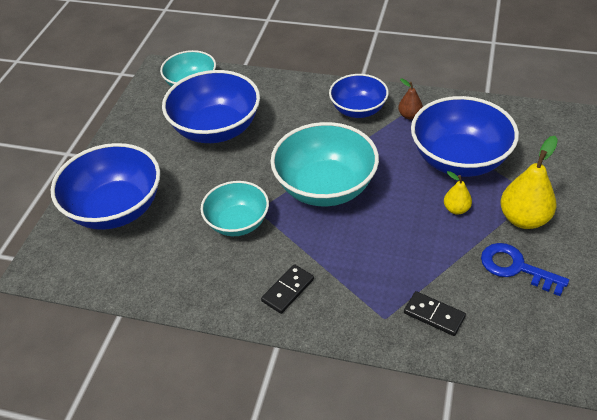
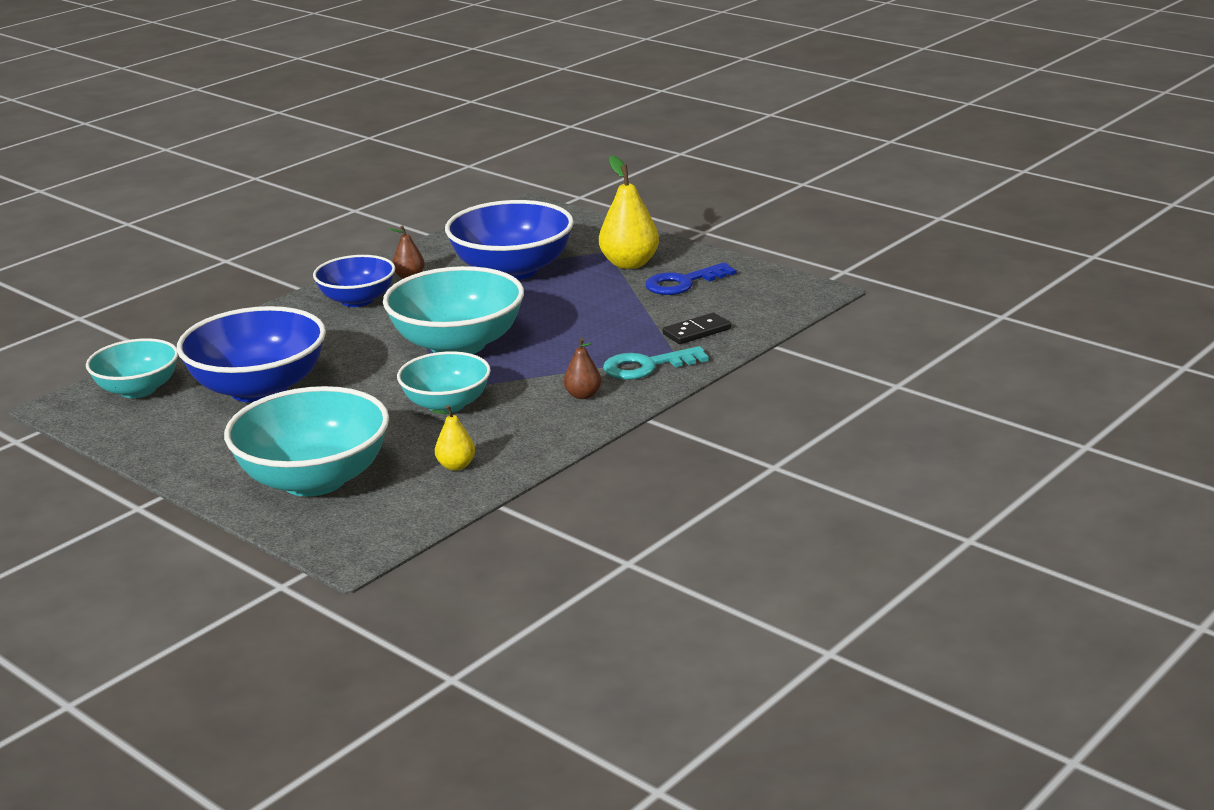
camera: 65 degrees left, 20 degrees down
blue bowl [51,143,160,230] -> turquoise bowl [224,386,389,497]
black domino [261,264,314,314] -> brown pear [564,338,601,399]
yellow pear [444,171,472,215] -> yellow pear moved to [432,405,475,471]
none -> turquoise key [603,346,709,380]

